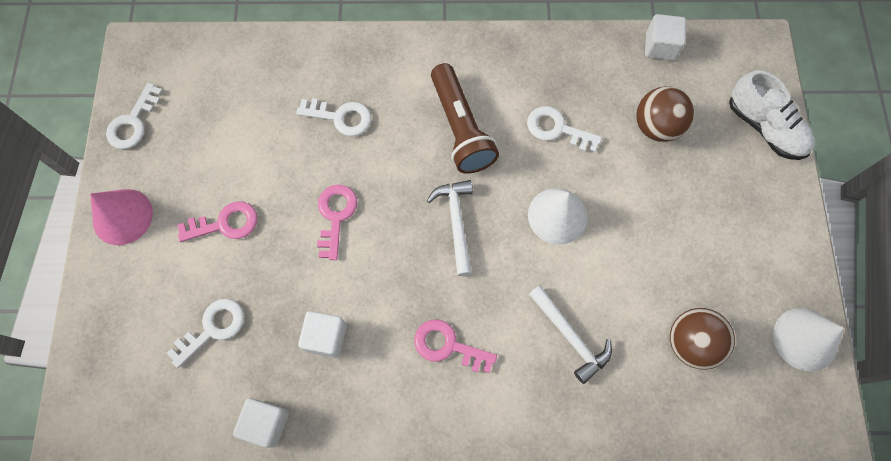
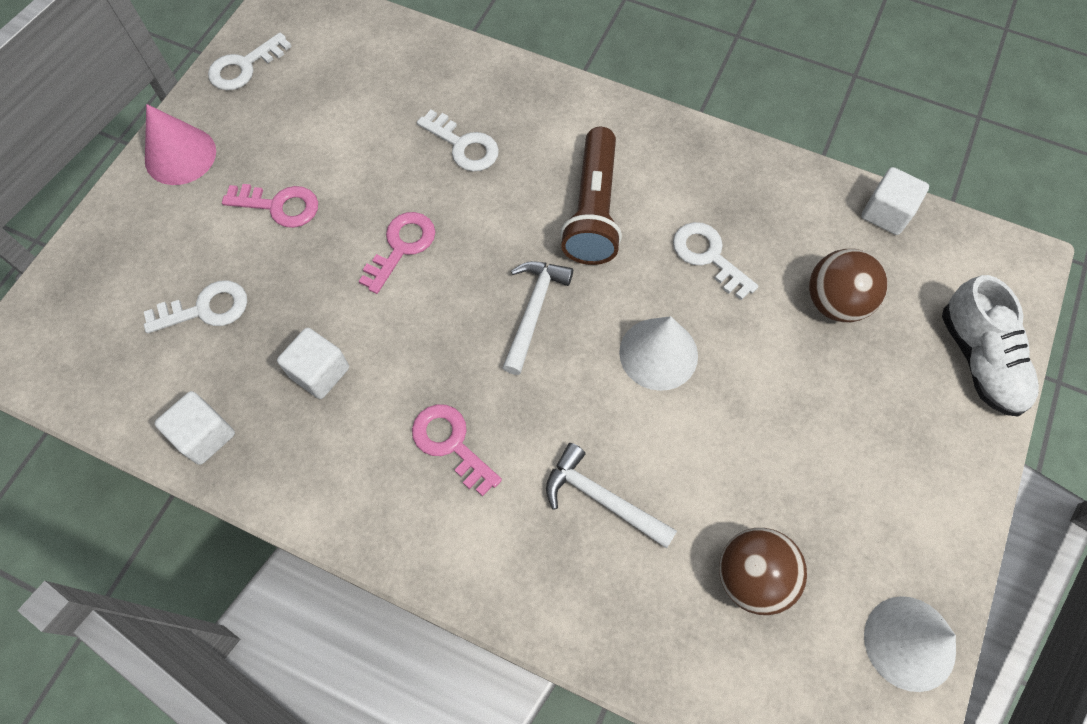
camera: 25 degrees right, 5 degrees down
white hammer [529,285,612,384] -> white hammer turned 135 degrees clockwise [546,443,677,548]

